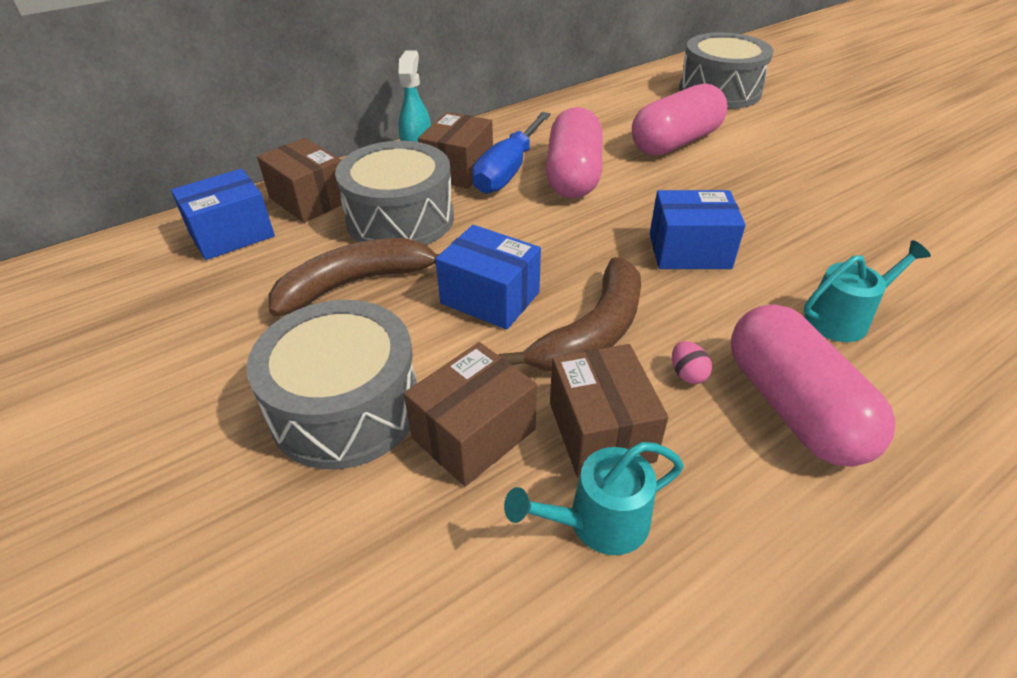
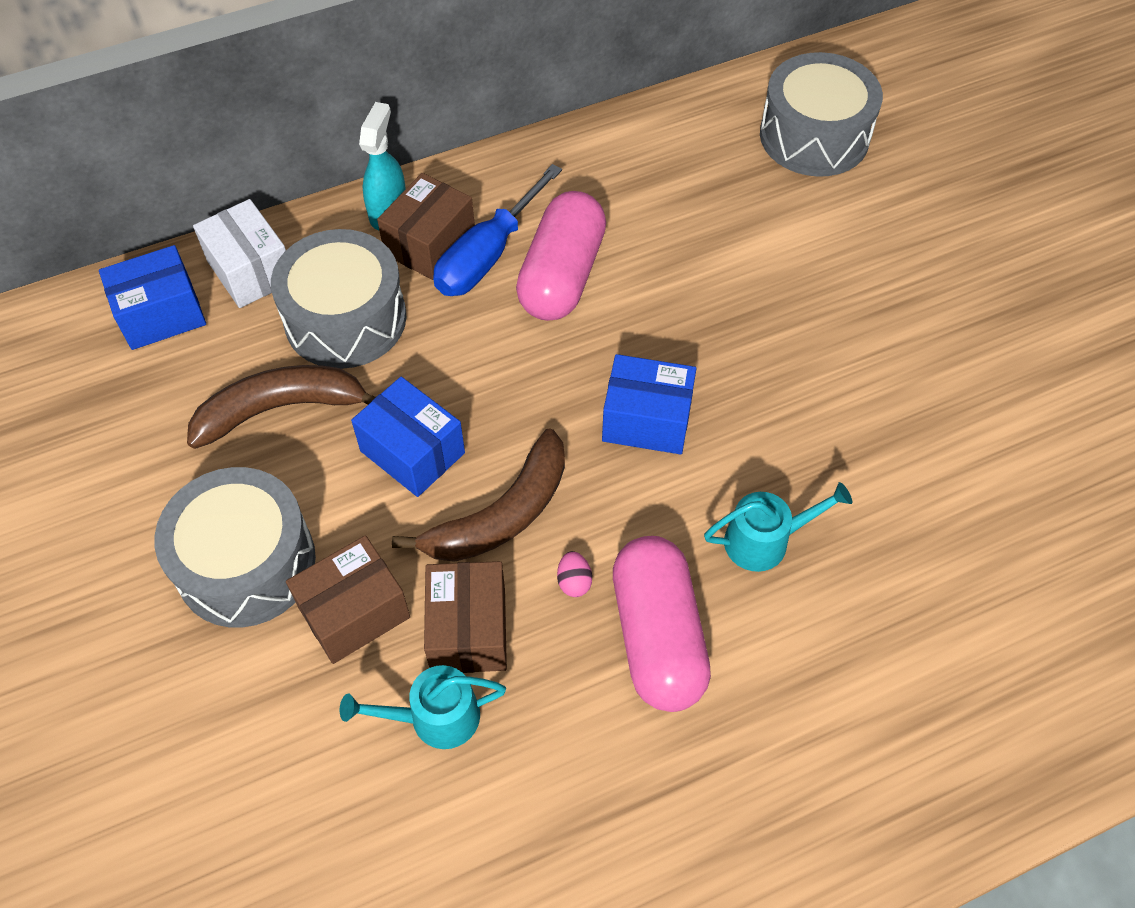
camera: 10 degrees right, 15 degrees up
brown box [257,138,342,223] -> white box [193,199,286,308]
pink capsule [632,83,728,156] -> none

